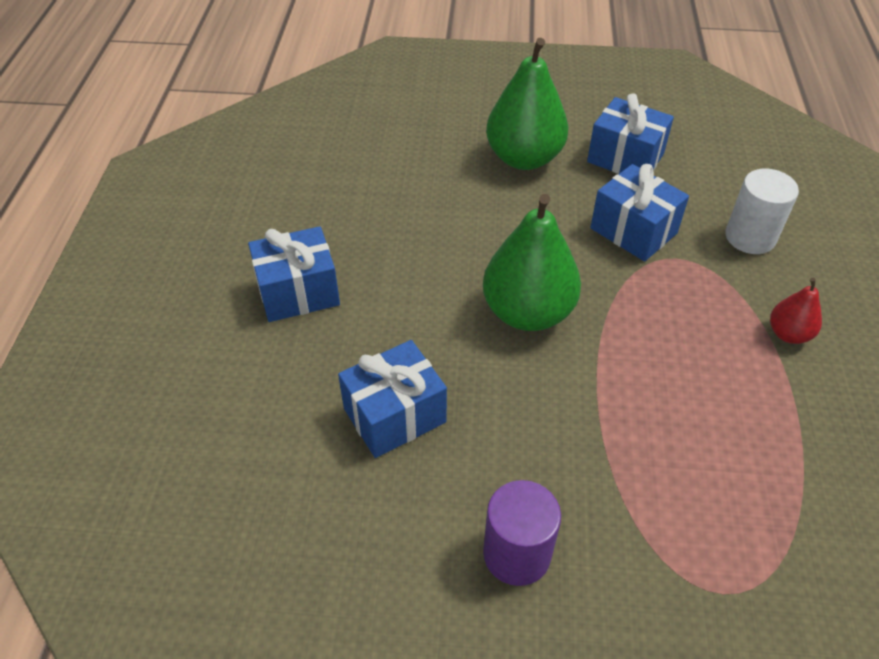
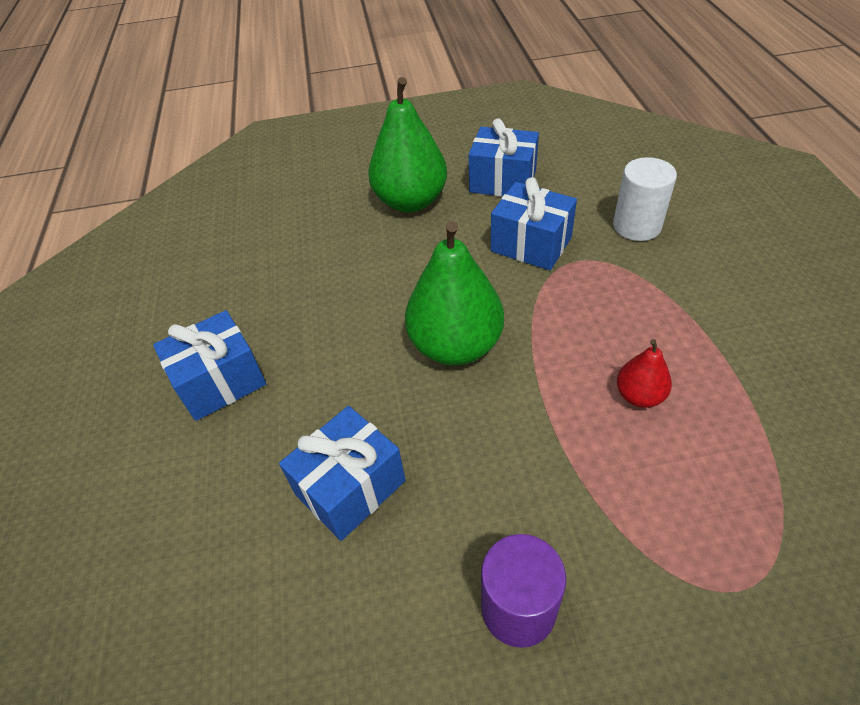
camera: 10 degrees left, 0 degrees up
red pear [770,278,822,344] -> red pear moved to [617,339,672,408]

